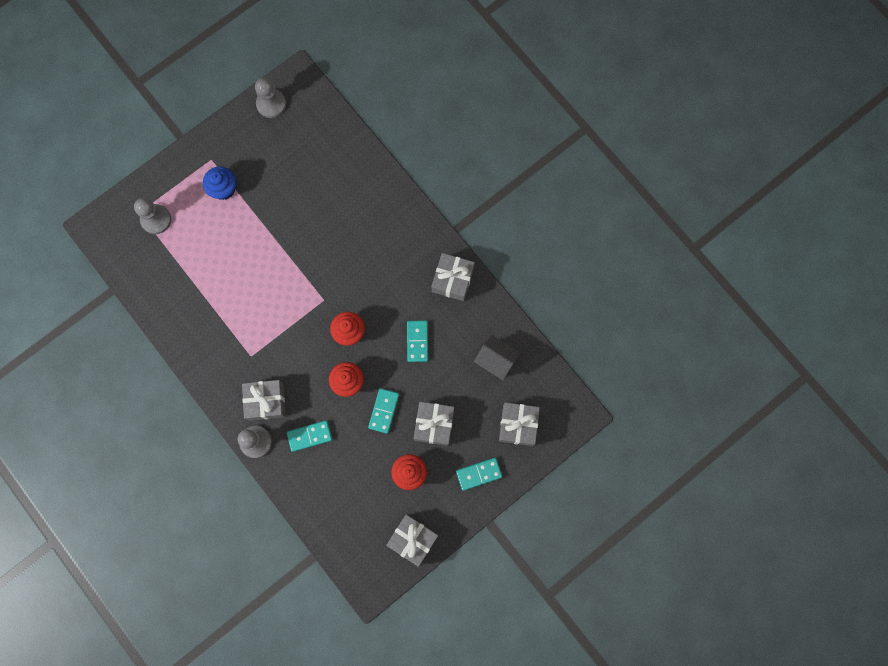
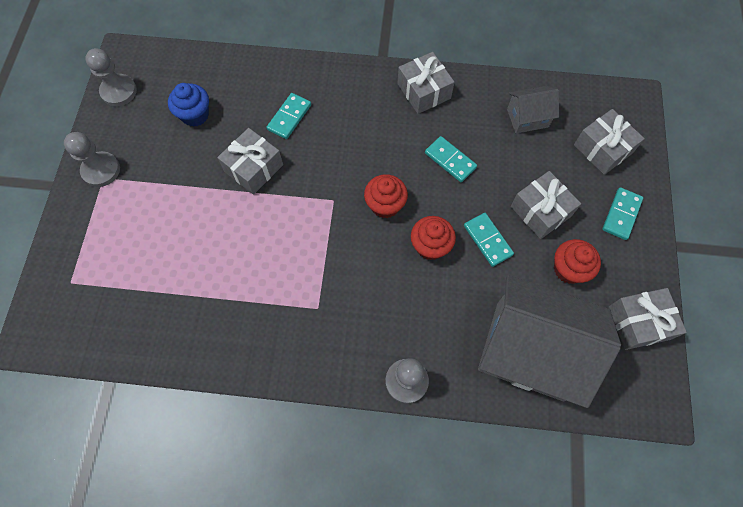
camera: 45 degrees left, 10 degrees down
grey pawn [134,198,171,234] -> grey pawn moved to [64,132,120,187]
blue cupcake [203,166,236,200] -> blue cupcake moved to [168,83,209,127]
grey gift [242,380,286,421] -> grey gift moved to [217,128,283,195]
turquoise domino [287,420,332,452] -> turquoise domino moved to [267,93,311,139]
none -> grey house [478,275,621,408]

